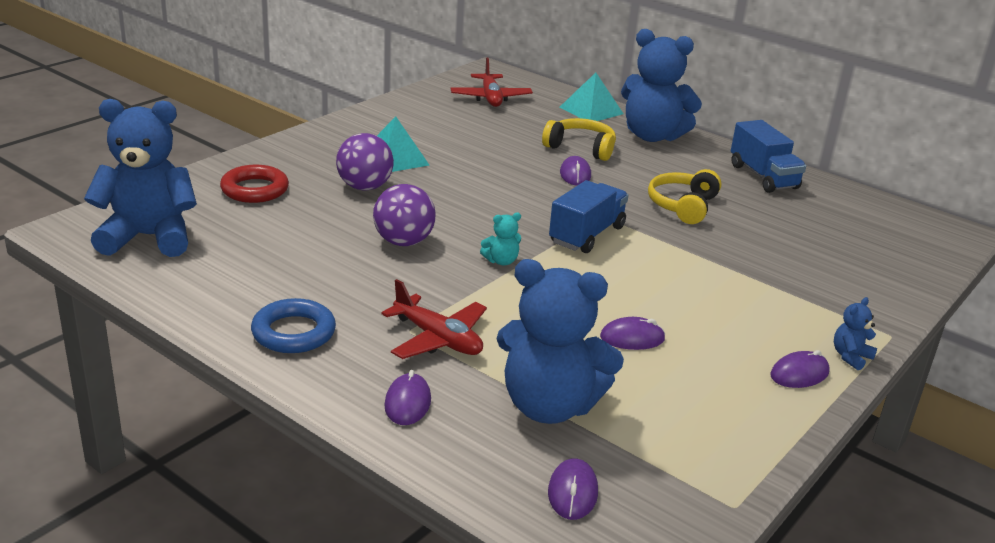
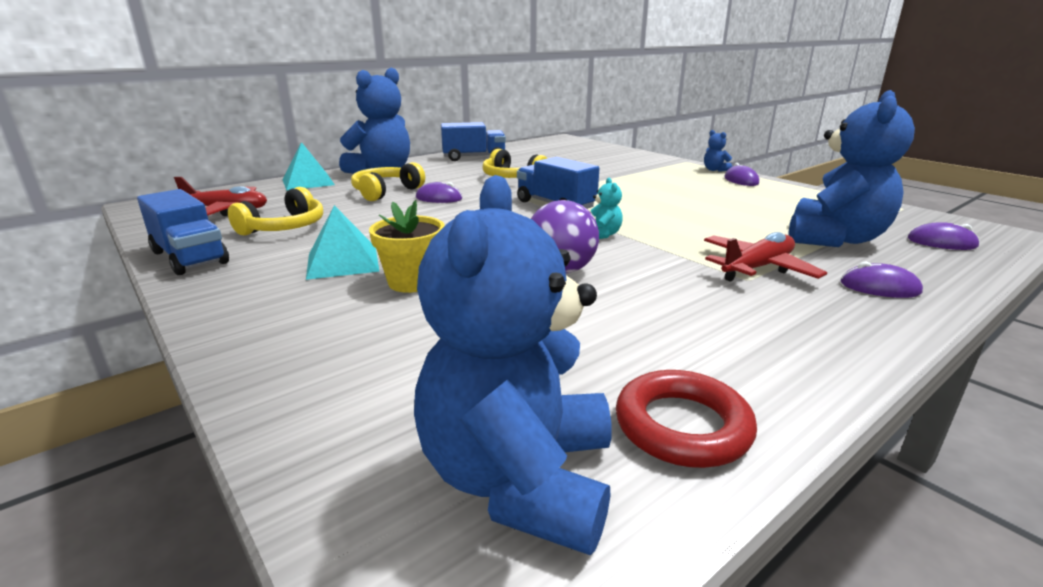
camera: 75 degrees left, 5 degrees down
red ring [220,165,289,203] -> red ring moved to [616,370,757,468]
blue ring [251,298,336,353] -> none
purple ball [336,133,394,190] -> yellow flower pot [369,200,445,293]
purple mouse [600,317,666,350] -> none
none -> blue truck [137,189,229,275]
none -> yellow headphones [228,187,323,236]

